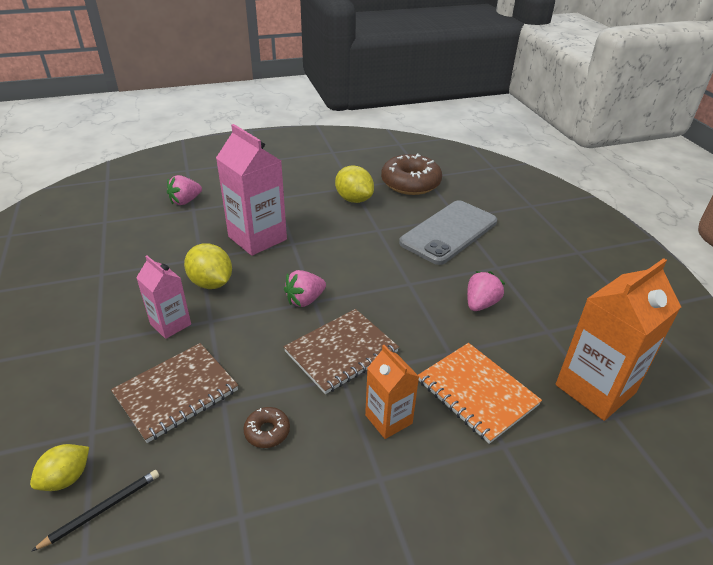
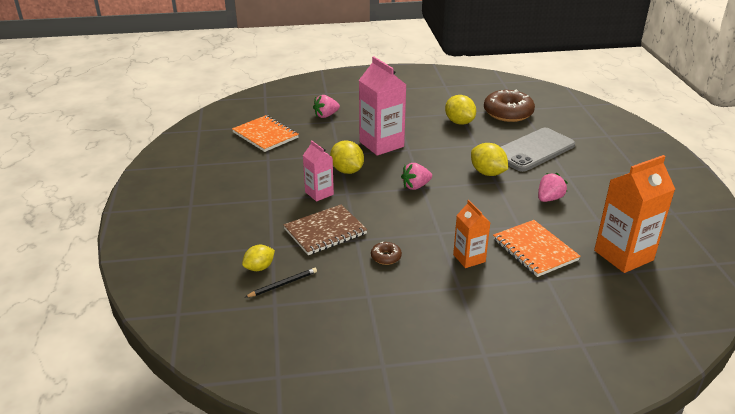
camera: 10 degrees right, 5 degrees down
brown notebook [284,309,399,394] -> none
none -> orange notebook [232,115,299,152]
none -> yellow lemon [471,143,508,176]

